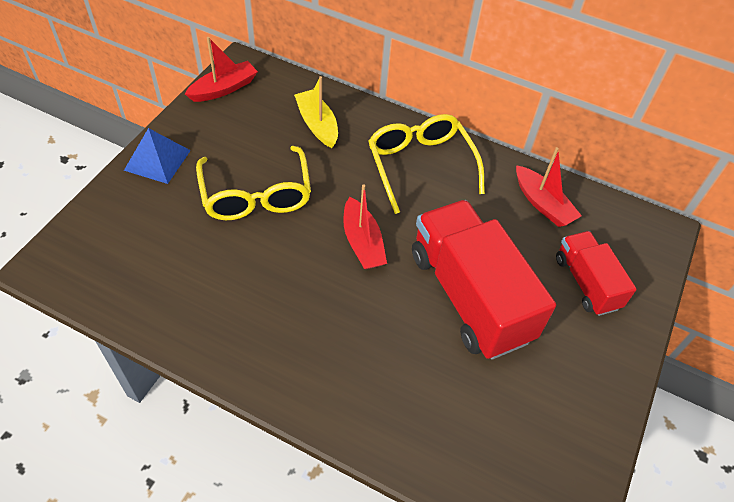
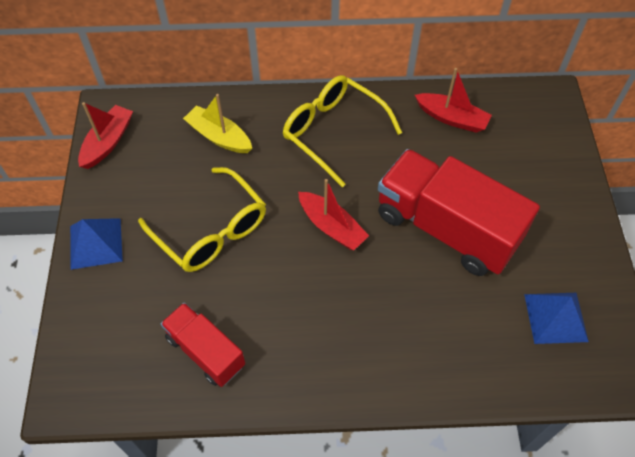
camera: 25 degrees left, 5 degrees up
red truck [556,231,637,316] -> red truck moved to [161,303,245,387]
none -> blue pyramid [524,293,589,344]

